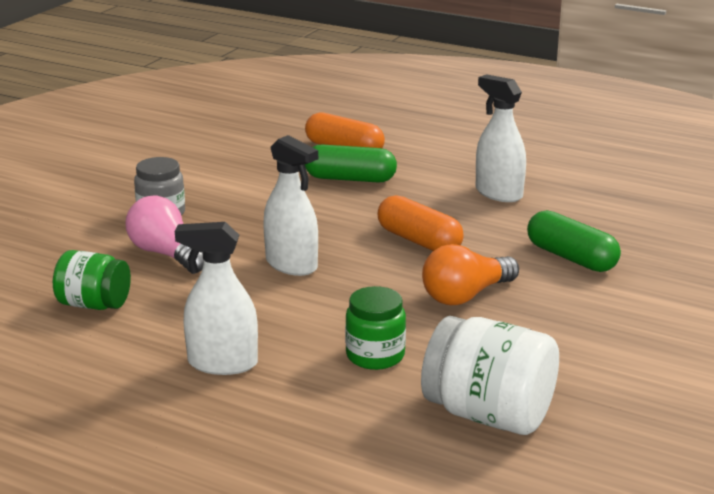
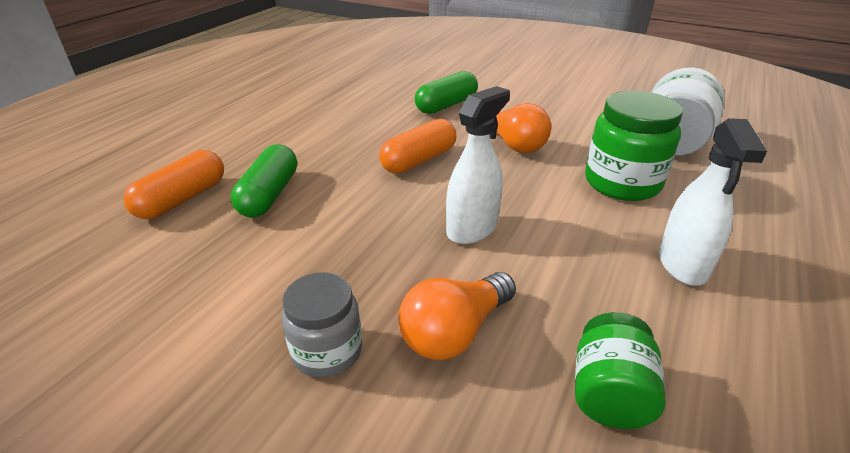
camera: 90 degrees left, 10 degrees up
pink light bulb [126,196,204,273] -> orange light bulb [399,272,516,360]
green jar [345,286,406,370] -> green jar [585,91,683,201], size x1.57
white spray bottle [476,74,526,202] -> none

